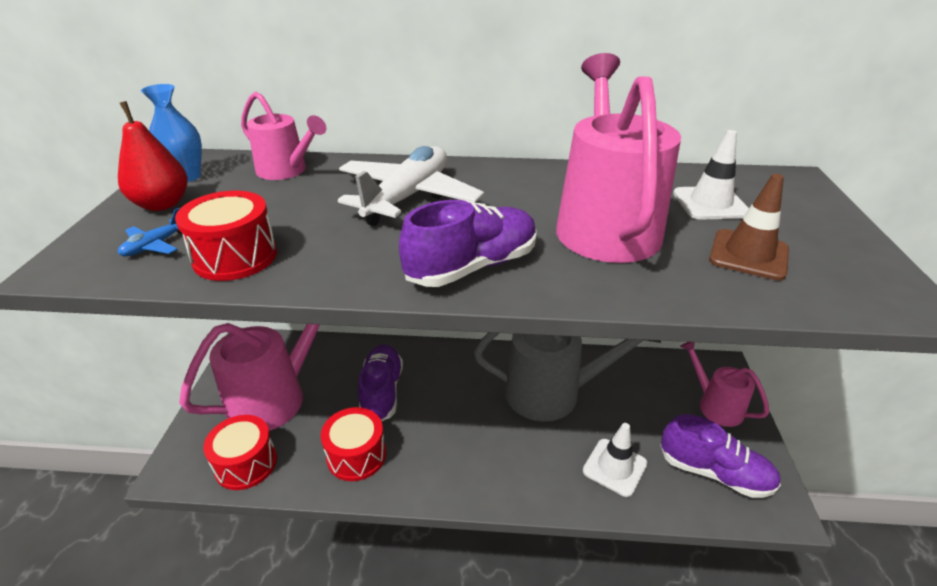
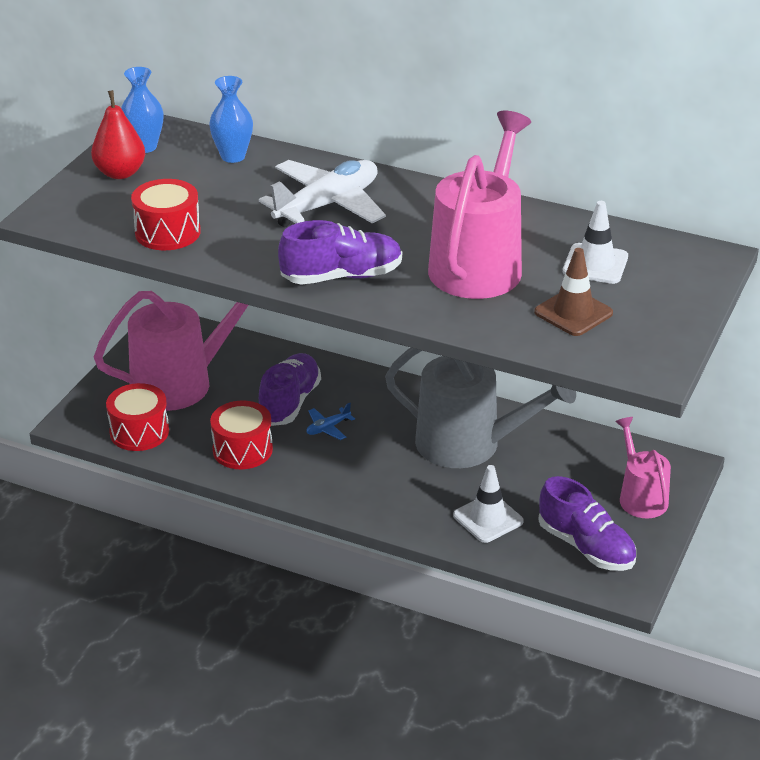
camera: 20 degrees right, 0 degrees up
blue plane [118,208,182,257] -> blue plane moved to [306,403,355,440]
pink watering can [241,92,326,180] -> blue vase [209,76,253,163]

